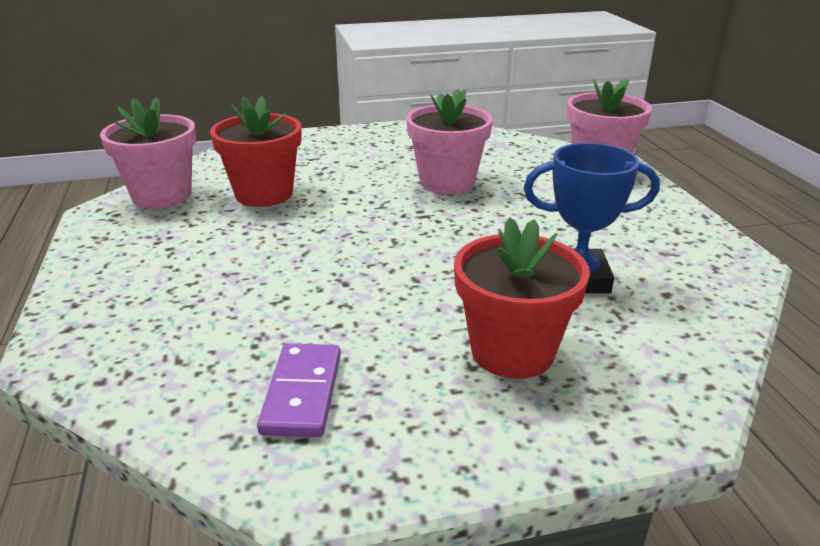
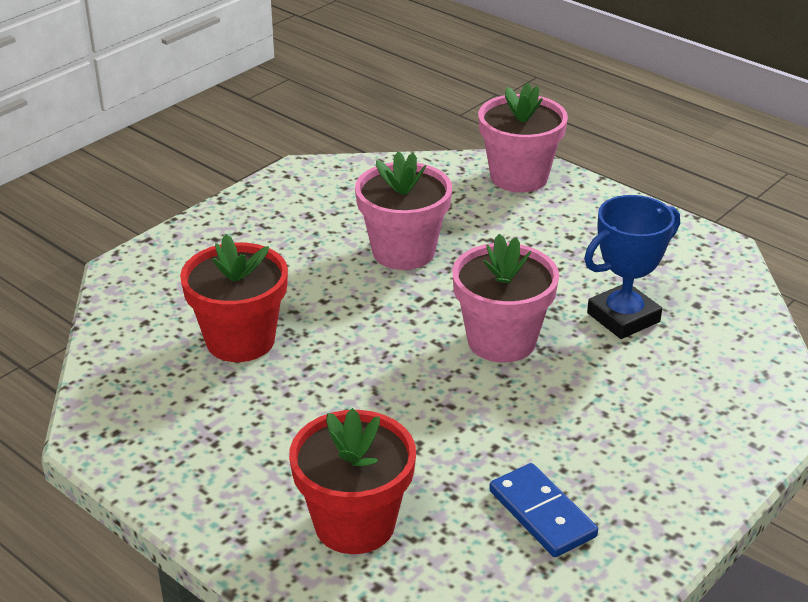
camera: 35 degrees left, 5 degrees up
pink flower pot [100,97,196,209] -> pink flower pot moved to [452,234,559,363]
purple domino [257,343,341,437] -> blue domino [489,463,598,557]
red flower pot [454,217,590,379] -> red flower pot moved to [289,408,416,554]

